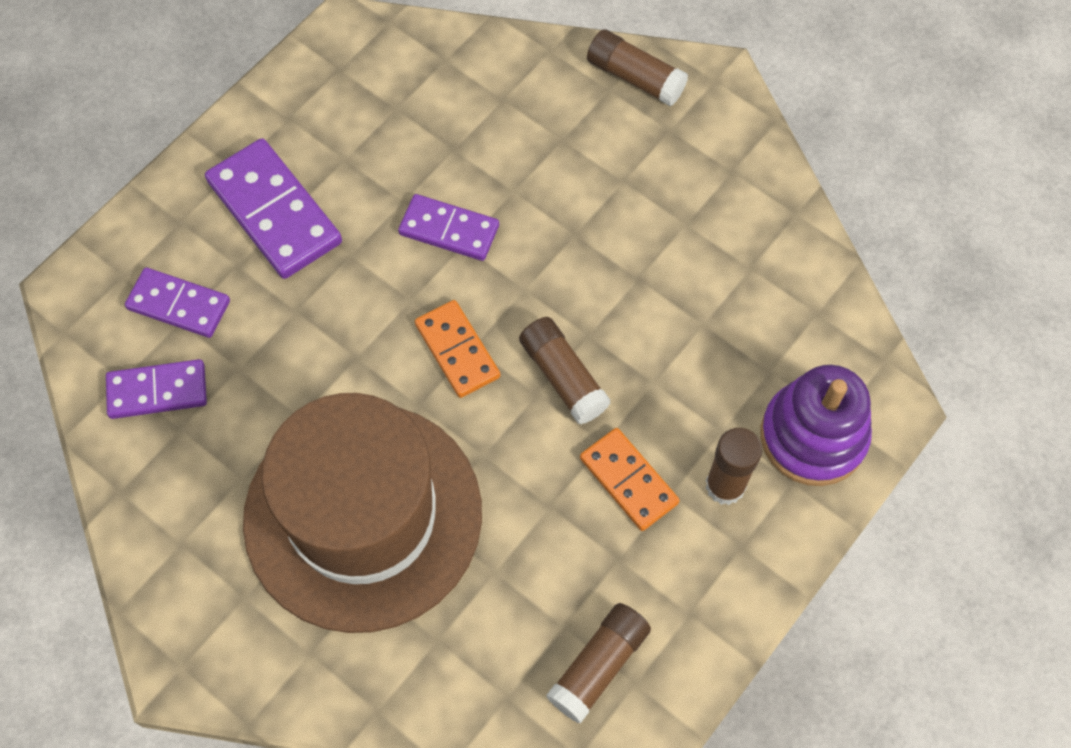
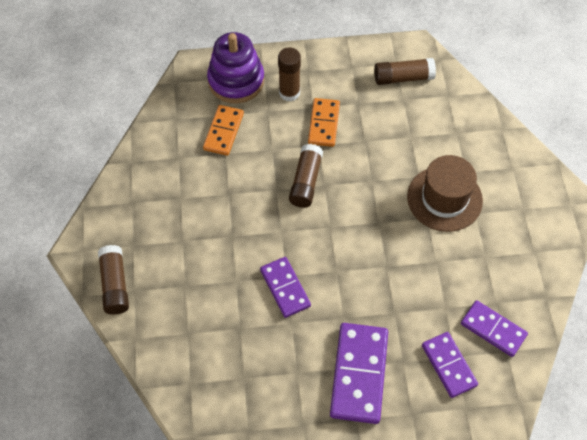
camera: 135 degrees left, 5 degrees down
brown hat [243,393,482,633] -> brown hat [407,155,483,232], size x0.57
orange domino [415,300,500,398] -> orange domino moved to [203,105,244,156]

